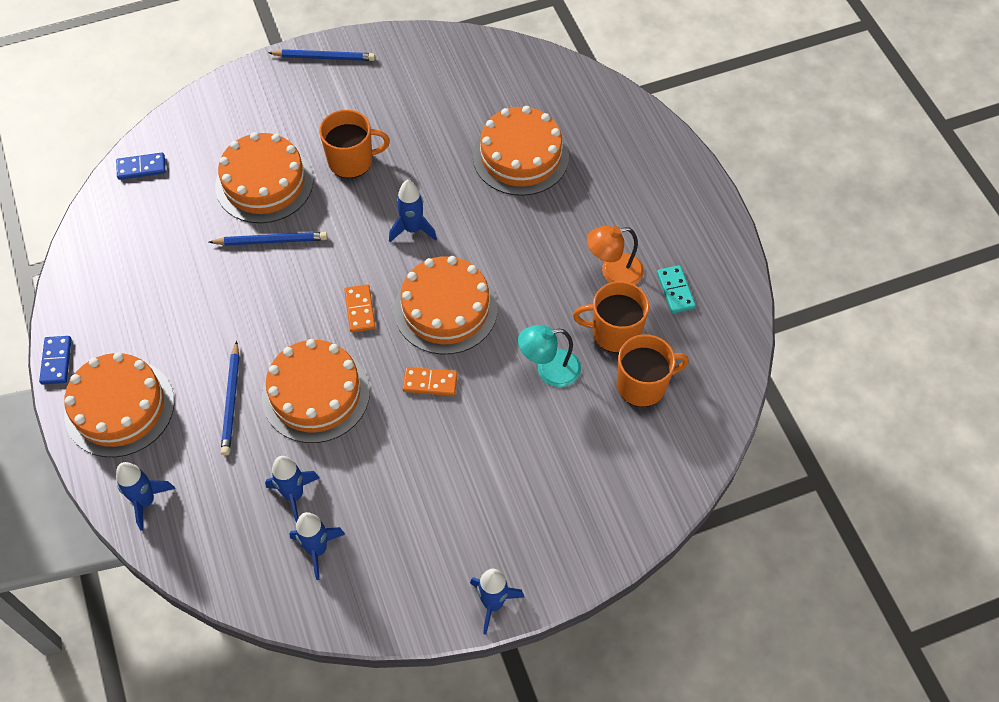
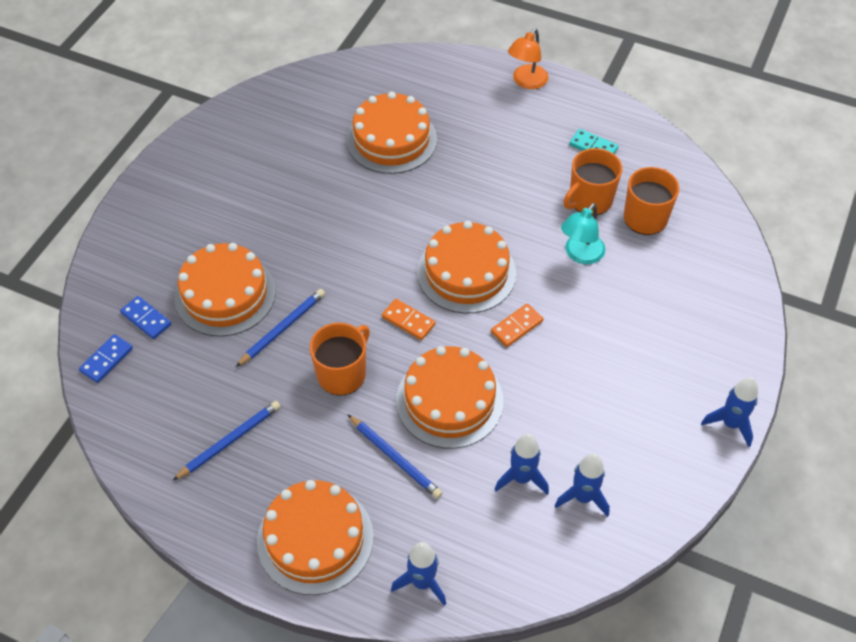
camera: 45 degrees left, 5 degrees down
blue domino [39,336,72,385] -> blue domino moved to [120,296,172,339]
blue pencil [268,49,375,61] -> blue pencil moved to [172,401,280,481]
orange mug [319,110,390,178] -> orange mug moved to [310,323,370,395]
blue rocket [389,180,437,242] -> none
orange lamp [587,226,644,285] -> orange lamp moved to [508,28,549,89]

